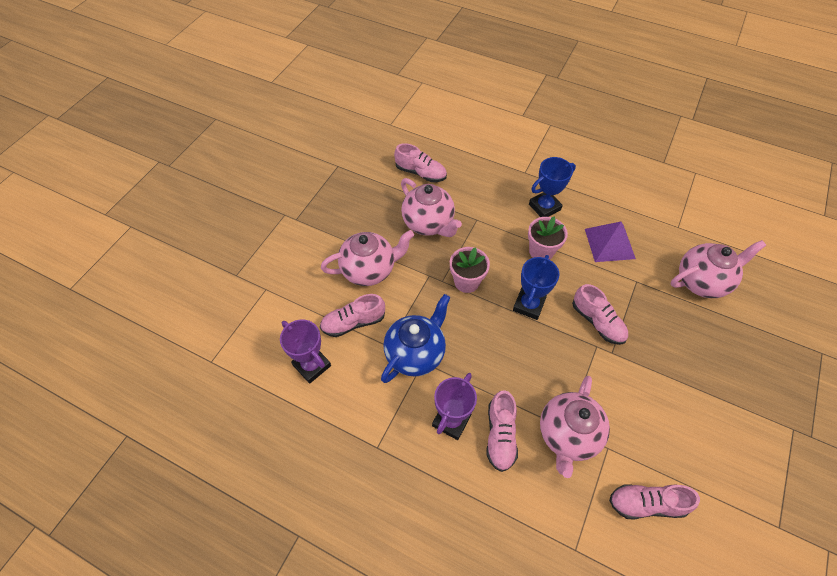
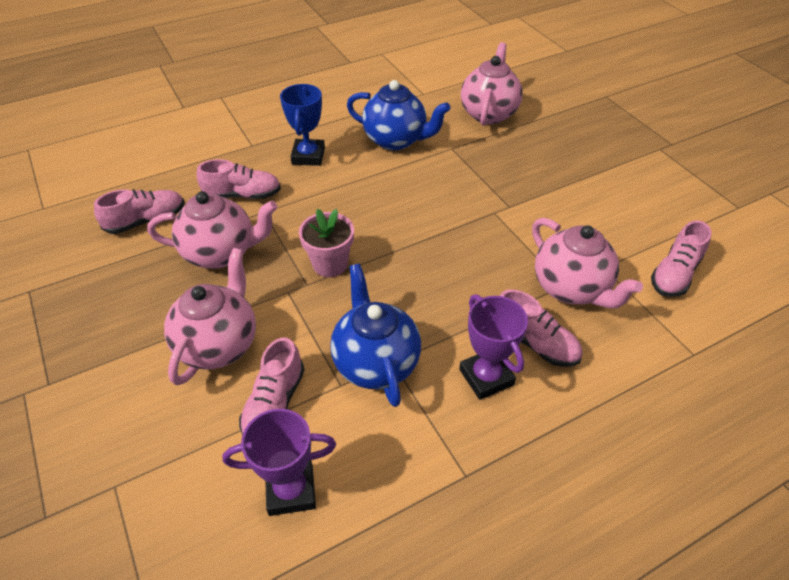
camera: 55 degrees left, 10 degrees down
blue trophy [513,255,559,320] -> none
pink flower pot [528,217,568,260] -> none
pink shoe [572,284,628,345] -> pink shoe moved to [196,159,281,199]
purple pyramid [585,222,636,262] -> blue teapot [347,80,451,150]

